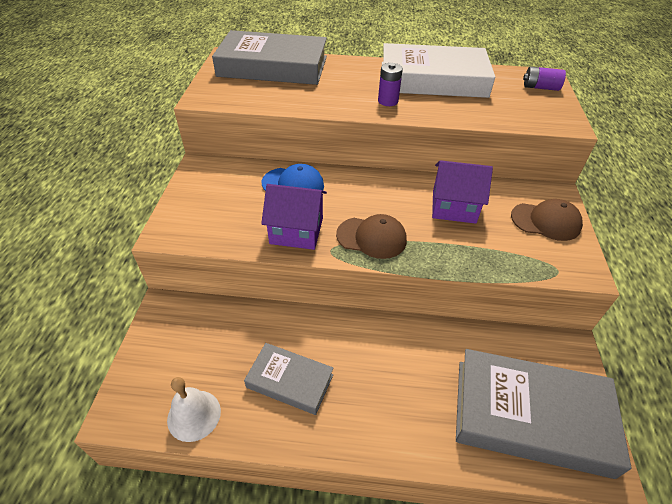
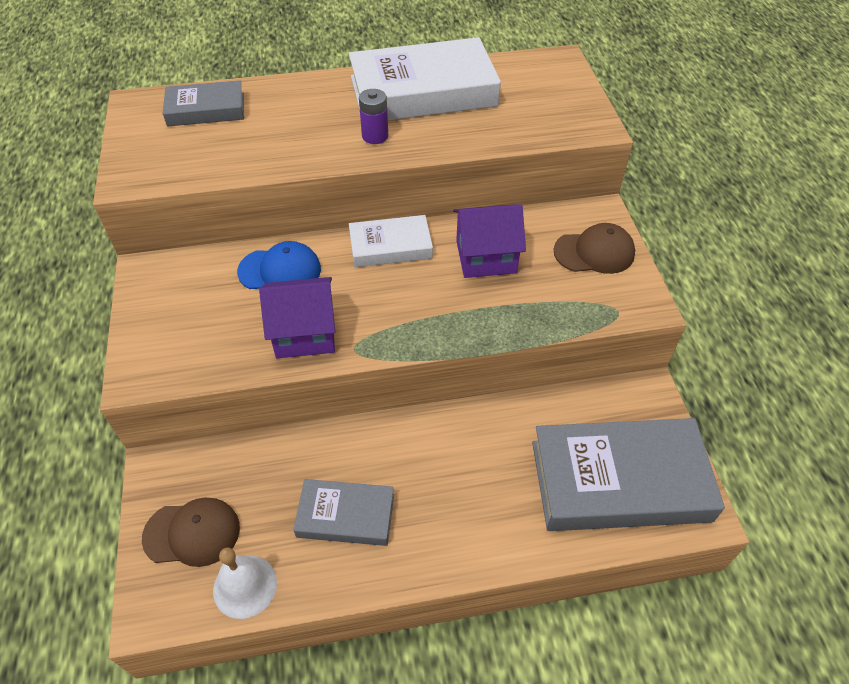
camera: 15 degrees left, 5 degrees up
grey book [212,30,327,85] -> grey book [162,80,244,127], size x0.54
brown cap [336,214,407,259] -> brown cap moved to [142,497,240,567]
purple battery [523,66,566,91] -> none
none -> white book [349,215,433,267]

